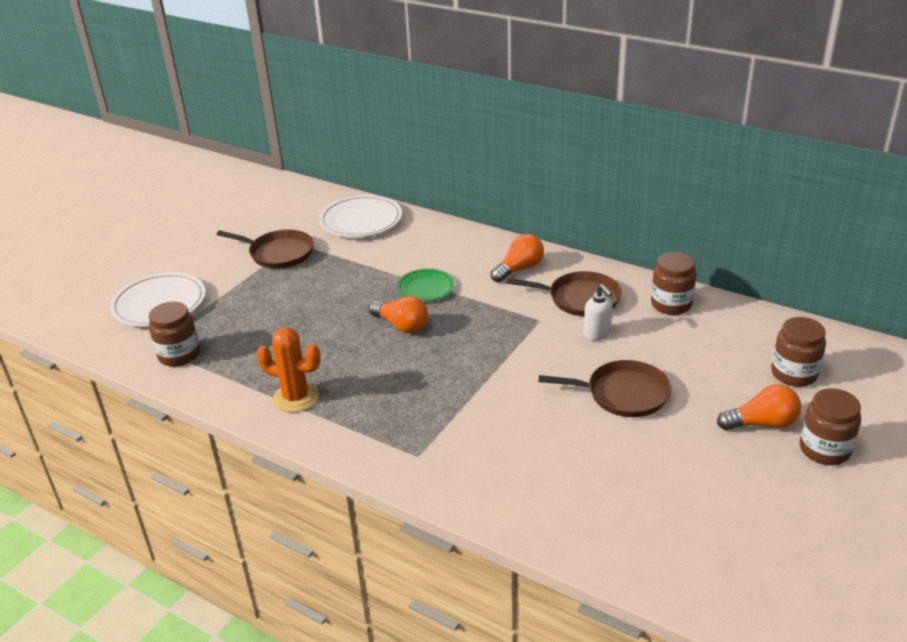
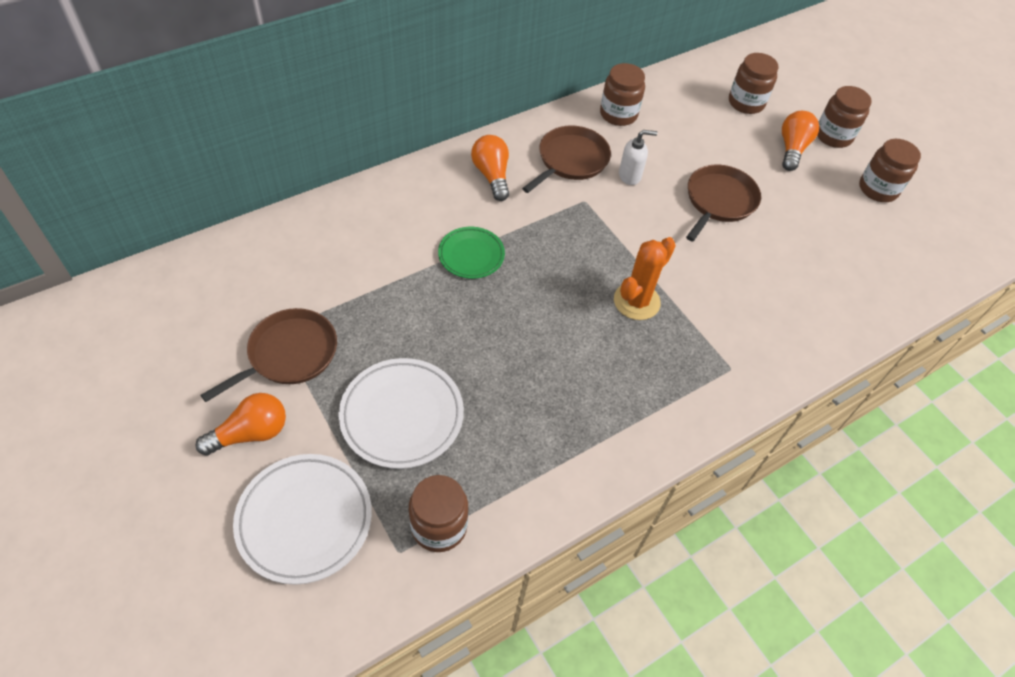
camera: 70 degrees left, 20 degrees up
orange cactus [256,328,321,413] -> orange cactus moved to [614,237,676,320]
white plate [319,195,402,238] -> white plate moved to [338,358,464,469]
orange light bulb [369,296,428,333] -> orange light bulb moved to [195,393,286,456]
none -> brown jar [859,139,921,202]

